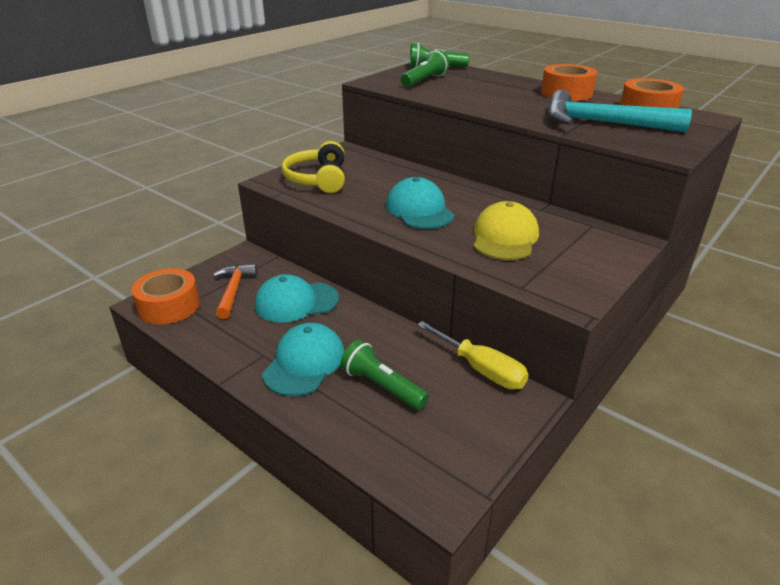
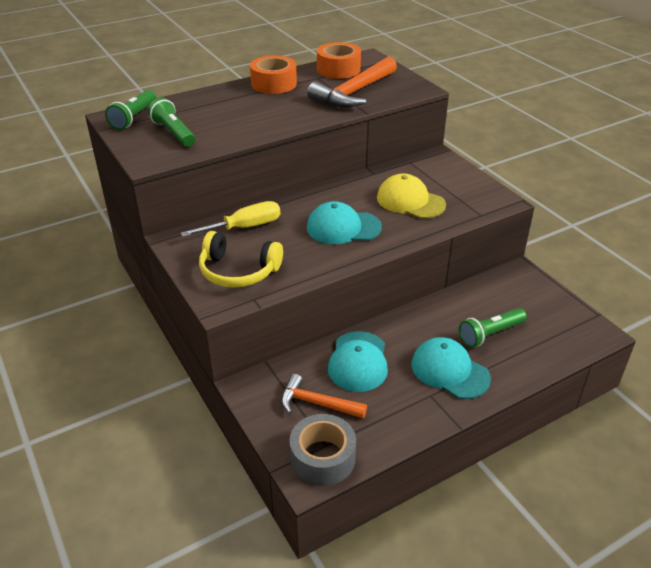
camera: 70 degrees left, 5 degrees up
orange tape [131,268,200,325] -> grey tape [290,414,356,486]
yellow screwdriver [417,321,529,389] -> yellow screwdriver moved to [181,201,281,237]
turquoise hammer [548,90,692,133] -> orange hammer [307,57,397,107]

